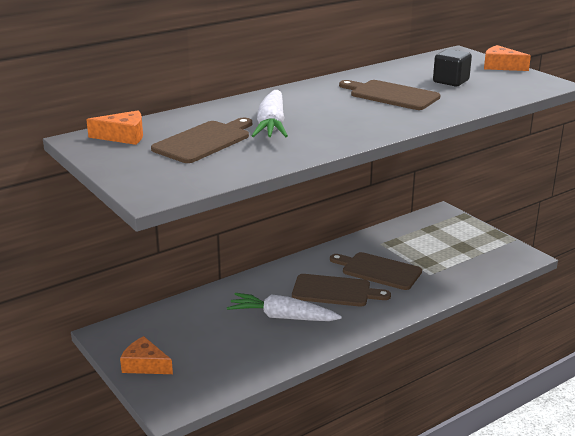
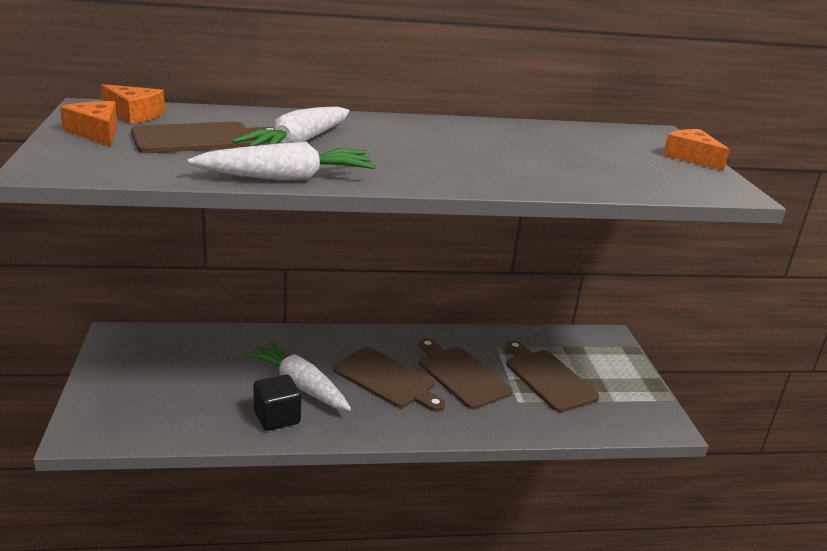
camera: 25 degrees right, 0 degrees up
orange cheese [120,336,173,374] -> orange cheese moved to [60,101,118,146]
brown cutting board [339,80,441,110] -> brown cutting board moved to [506,341,599,412]
black cube [433,49,472,87] -> black cube moved to [254,374,301,431]
none -> white carrot [188,142,376,181]

